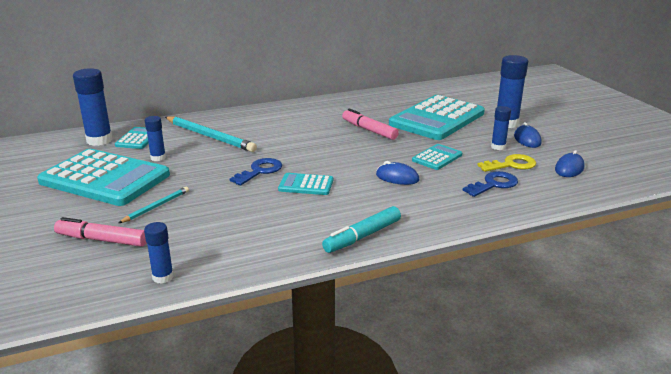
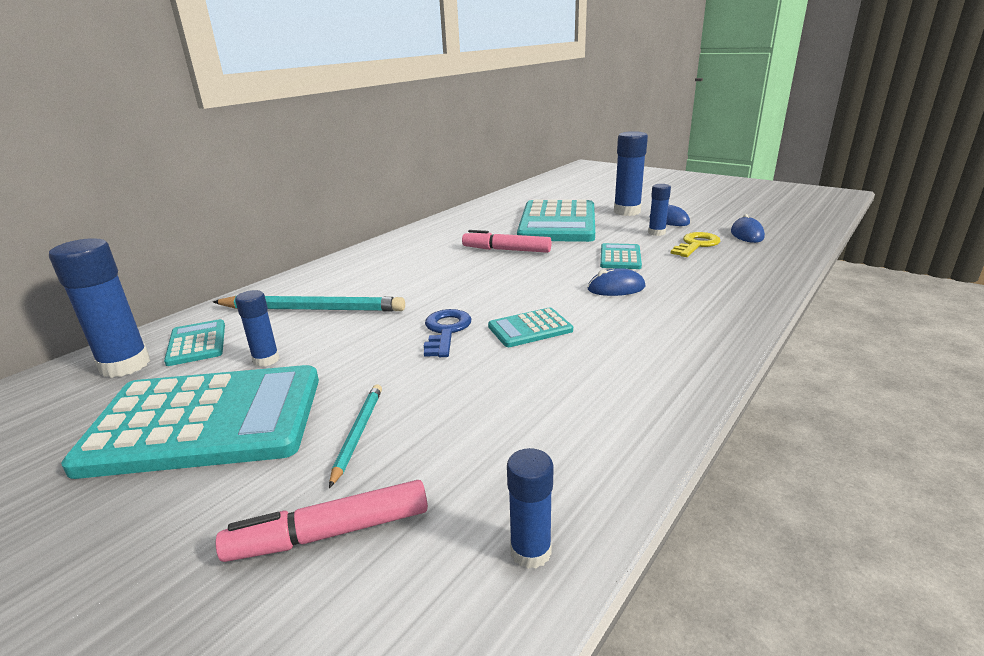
camera: 30 degrees left, 0 degrees up
turquoise marker [322,206,401,253] -> none
blue key [462,171,518,197] -> none

